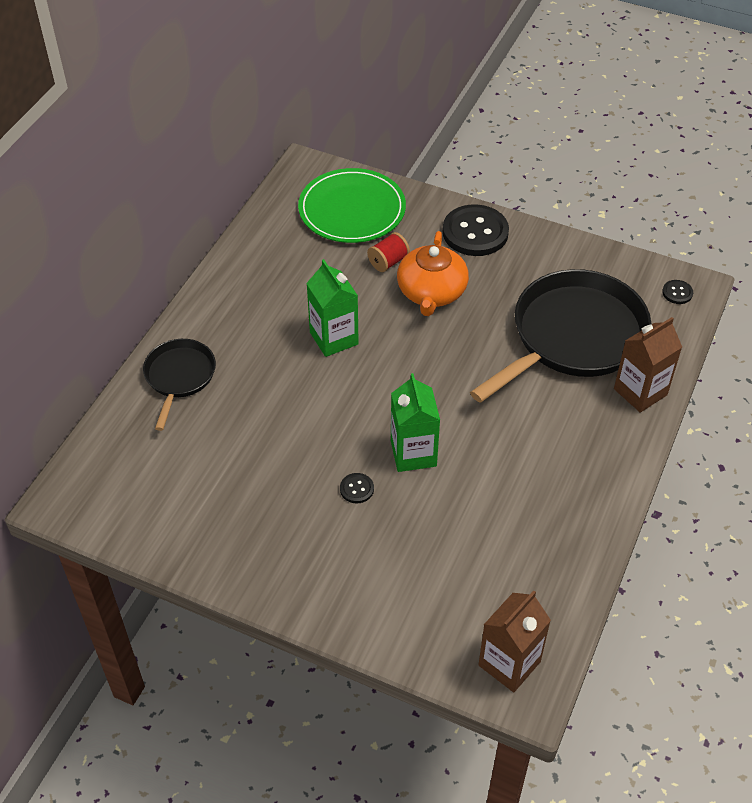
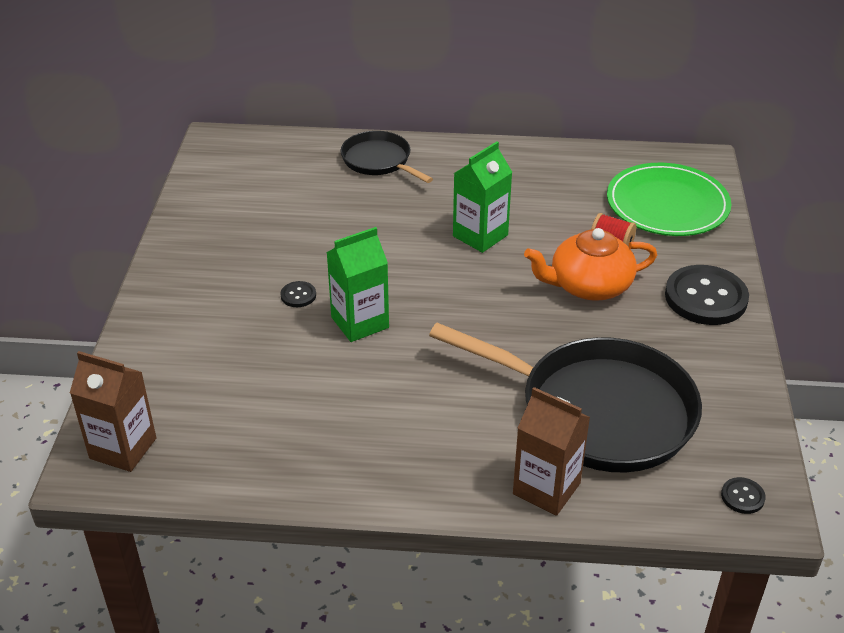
camera: 70 degrees right, 10 degrees down
black pan [143,339,216,431] -> black pan turned 120 degrees counterclockwise [341,131,433,183]

